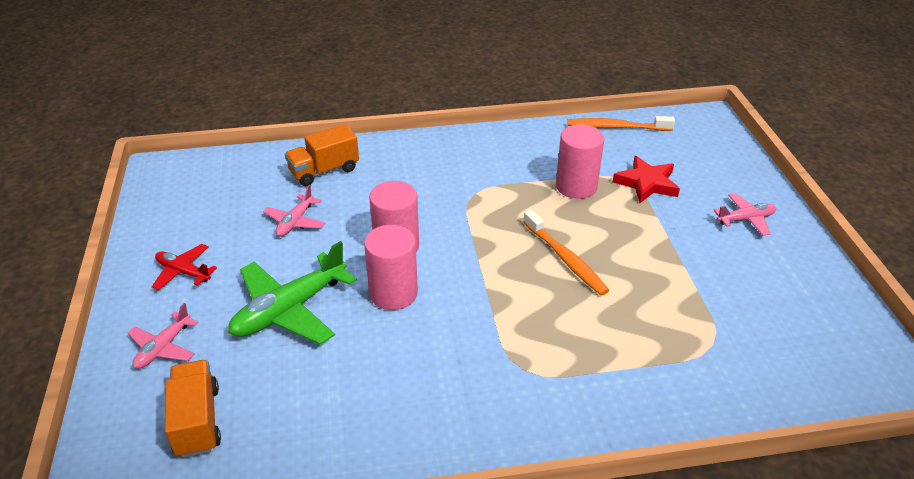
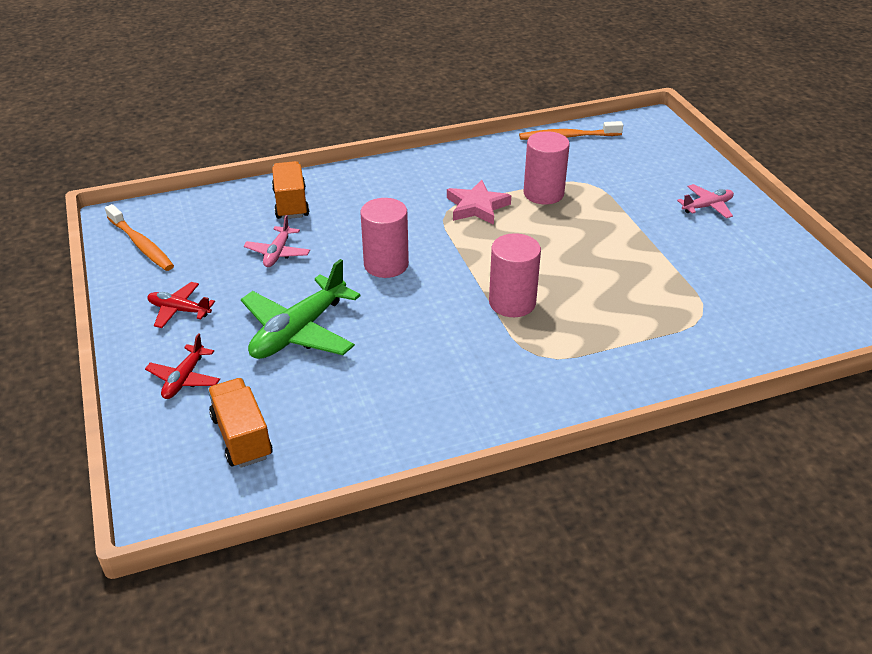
camera: 10 degrees left, 0 degrees up
pink plane [128,303,199,369] -> red plane [145,333,220,399]
orange truck [285,124,359,186] -> orange truck turned 120 degrees clockwise [272,161,309,219]
pink cylinder [364,225,418,310] -> pink cylinder moved to [489,233,541,317]
orange toothbrush [523,210,609,296] -> orange toothbrush moved to [105,204,174,271]
red star [613,156,680,203] -> none
none -> pink star [447,180,511,225]

